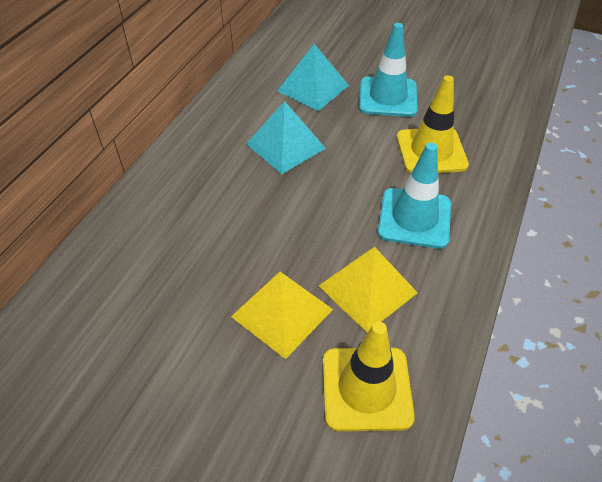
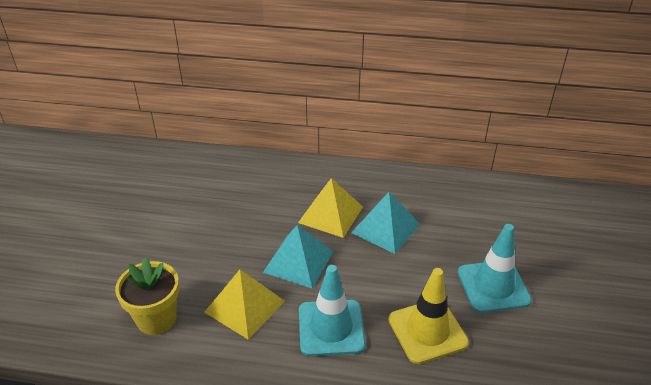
camera: 75 degrees right, 10 degrees down
yellow pyramid [231,272,333,359] -> yellow pyramid moved to [298,178,363,238]
turquoise pyramid [277,44,349,111] -> turquoise pyramid moved to [263,225,333,288]
yellow traffic cone [323,321,415,431] -> yellow flower pot [115,257,179,335]

